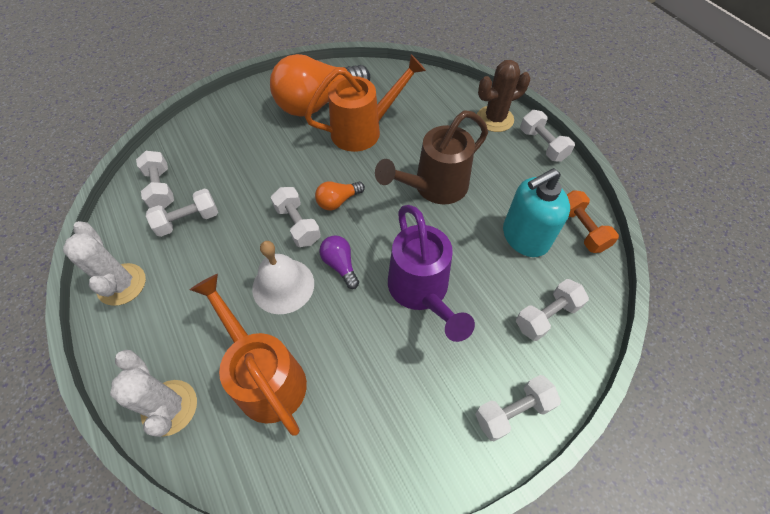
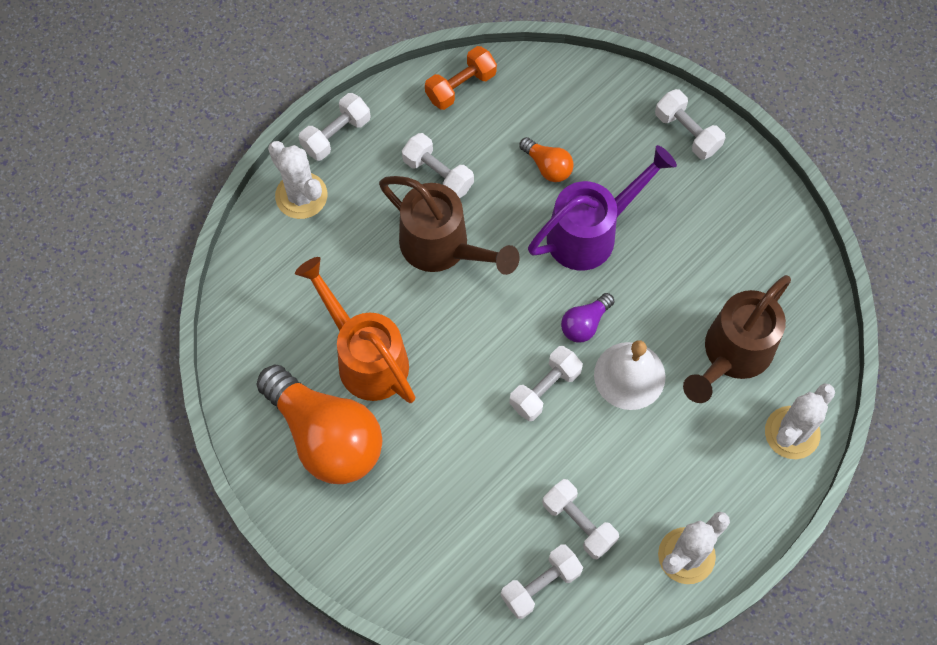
camera: 105 degrees left, 10 degrees up
orange watering can [190,274,307,436] -> brown watering can [683,275,791,403]
orange light bulb [315,181,365,210] -> orange light bulb moved to [519,137,574,182]
brown cactus [477,60,530,132] -> white cactus [268,141,327,219]
turquoise soap dispenser [503,168,570,257] -> none
white dumbbell [516,279,589,341] -> white dumbbell moved to [402,133,474,198]

